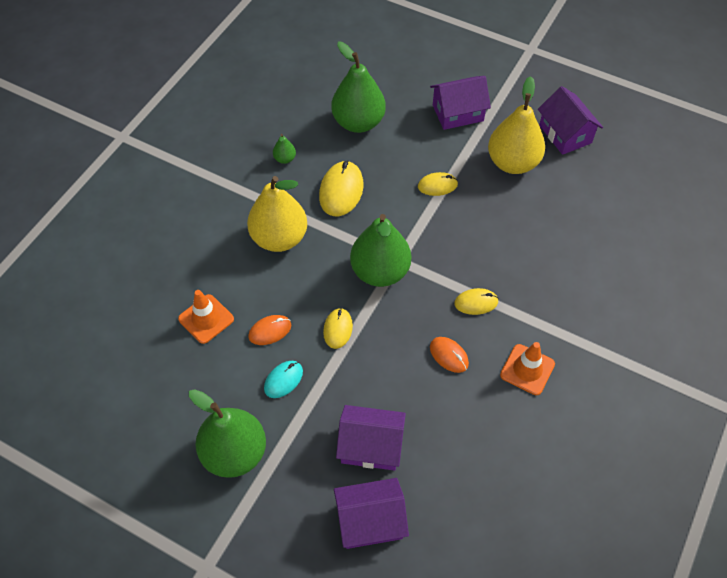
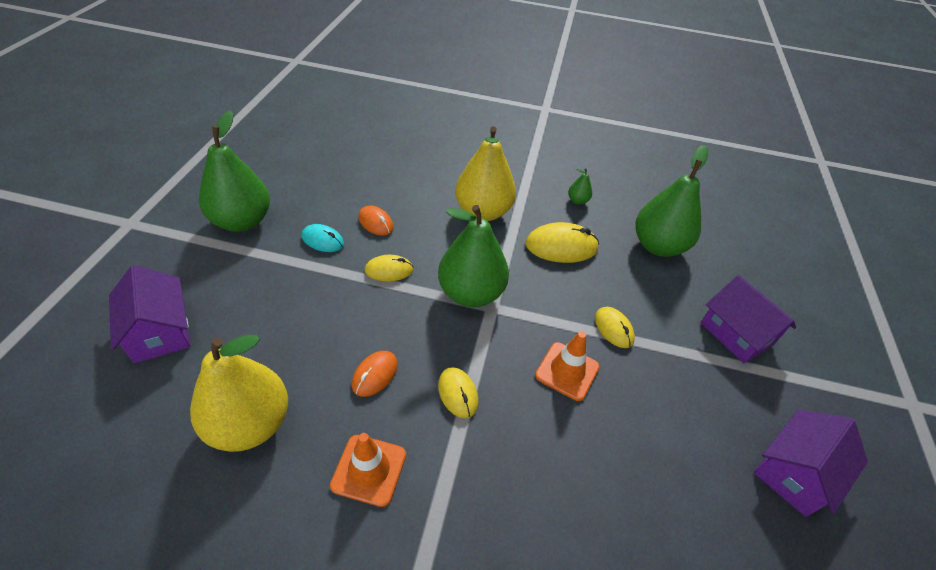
camera: 70 degrees right, 10 degrees down
orange traffic cone [178,290,234,344] -> orange traffic cone moved to [535,331,600,401]
purple house [336,405,406,471] -> none
yellow pear [488,76,545,174] -> yellow pear moved to [190,335,288,452]

